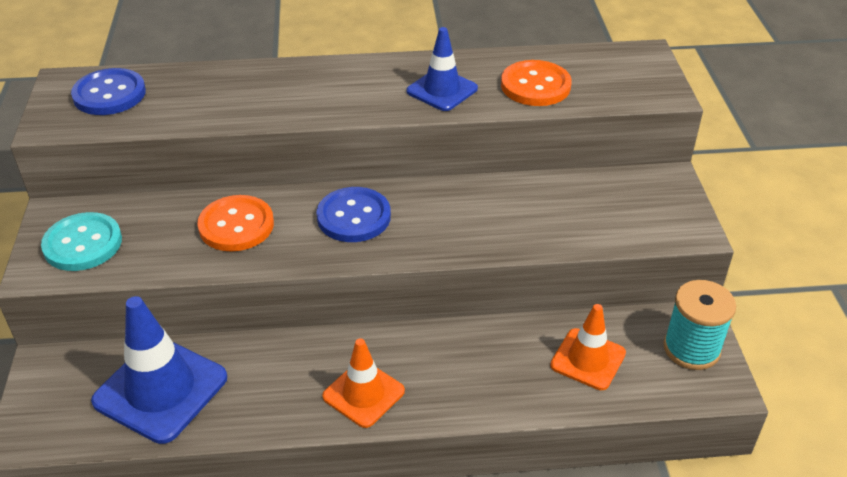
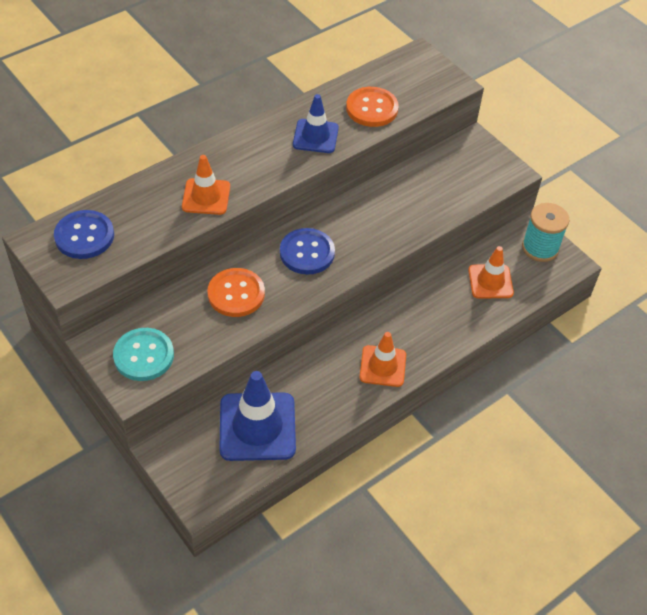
camera: 35 degrees left, 10 degrees up
none -> orange traffic cone [182,155,230,215]

